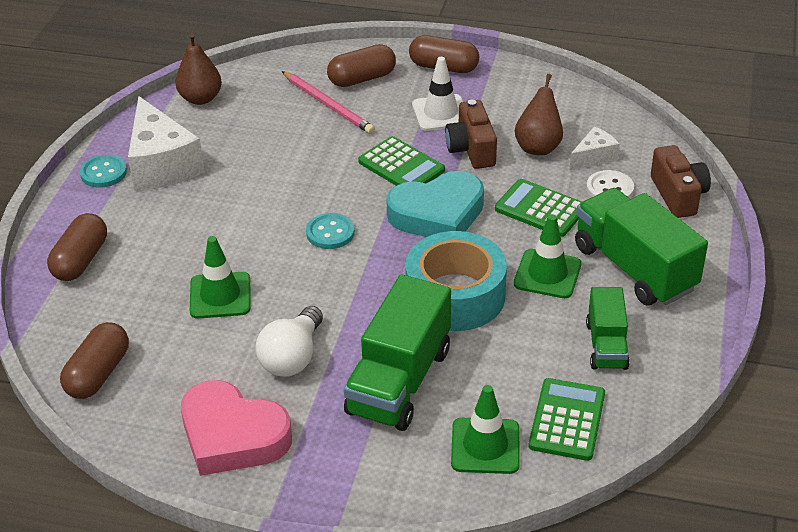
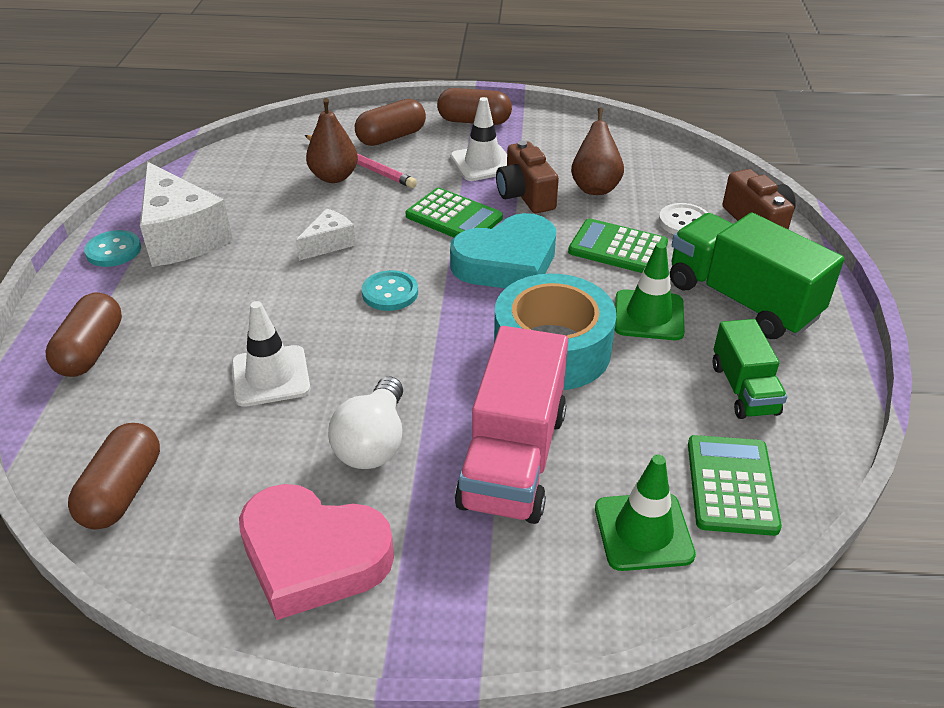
camera: 10 degrees left, 0 degrees up
brown pear [175,33,222,105] -> brown pear moved to [306,98,358,183]
green traffic cone [190,236,251,319] -> white traffic cone [232,301,310,407]
green truck [344,274,451,431] -> pink truck [455,326,568,524]
white cheese [569,127,619,171] -> white cheese moved to [296,209,356,261]

